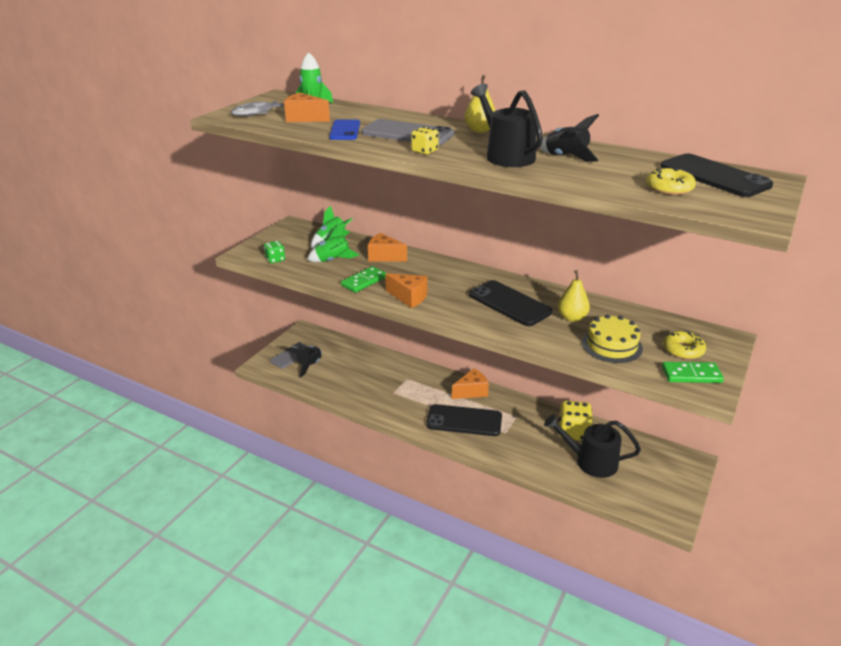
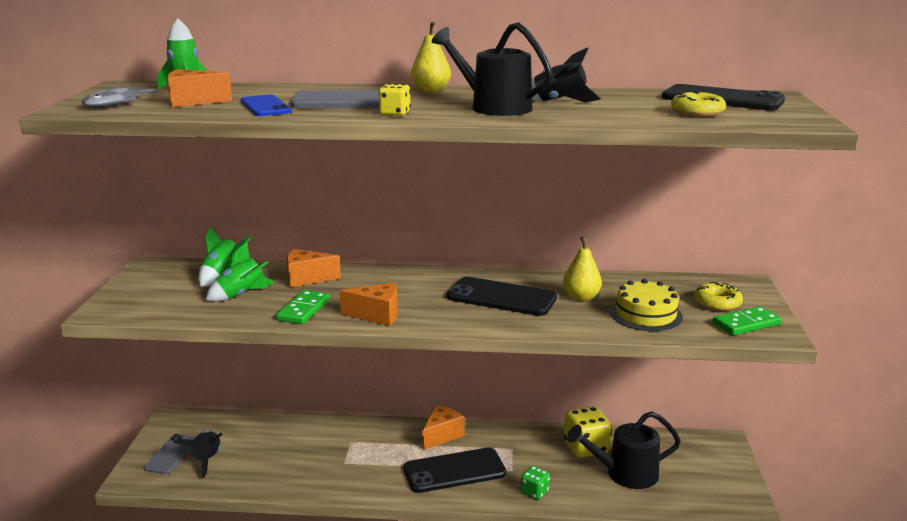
camera: 25 degrees left, 10 degrees down
green dice [264,241,285,263] -> green dice moved to [521,466,550,500]

